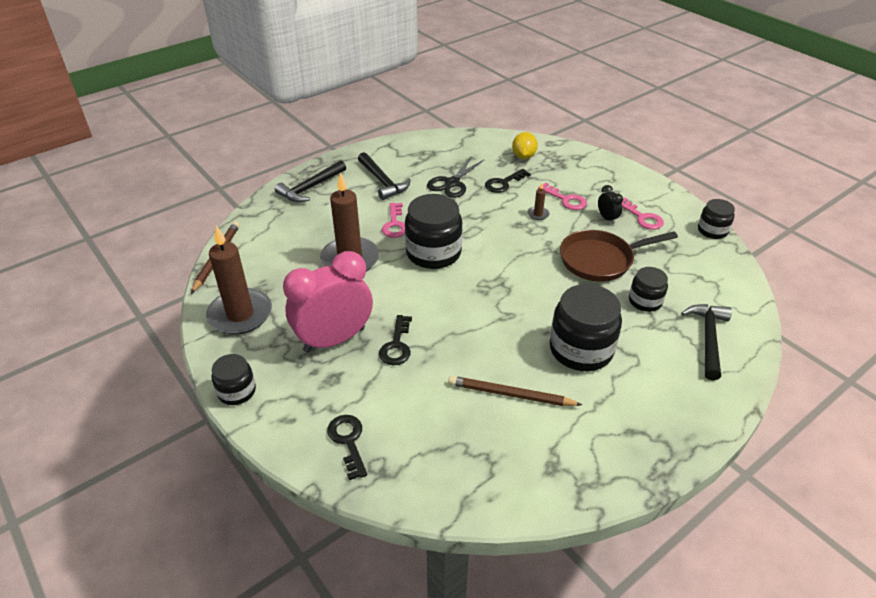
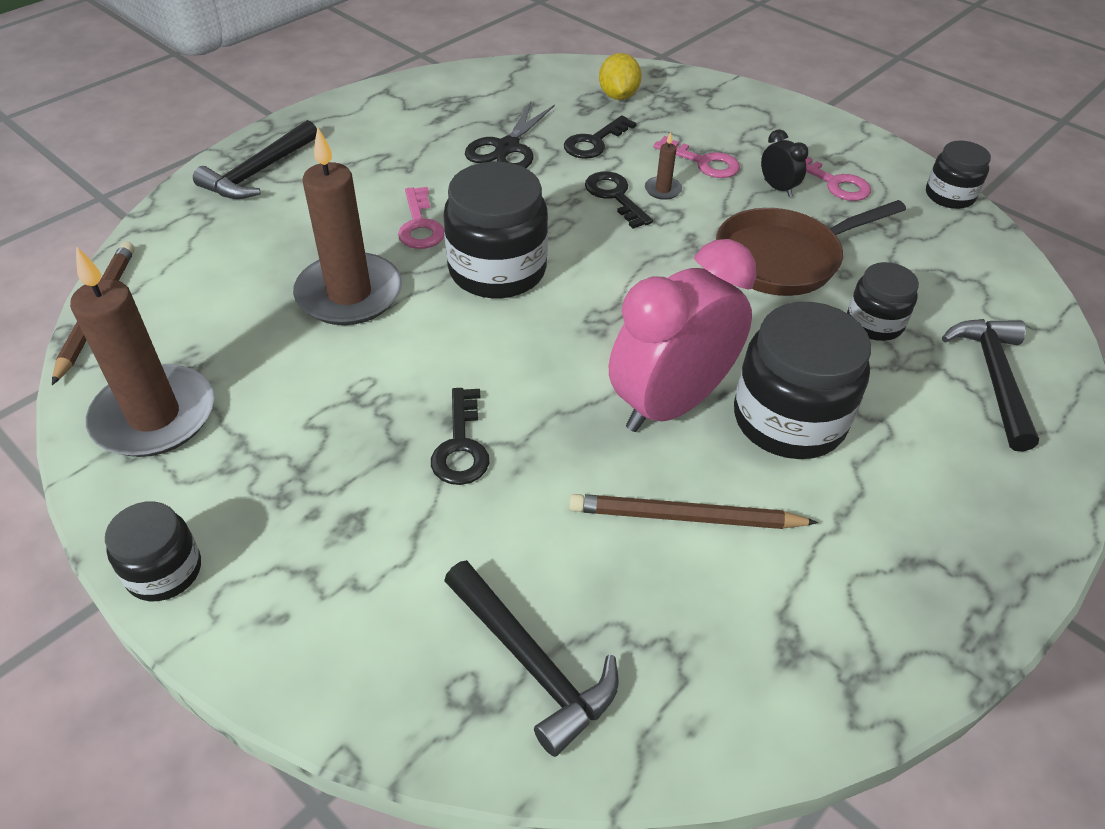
camera: 10 degrees left, 5 degrees up
pink clock [283,251,373,353] -> pink clock moved to [609,239,757,432]
black key [327,415,367,480] -> black key moved to [585,171,653,229]
black hammer [358,152,411,200] -> black hammer moved to [444,560,619,757]

